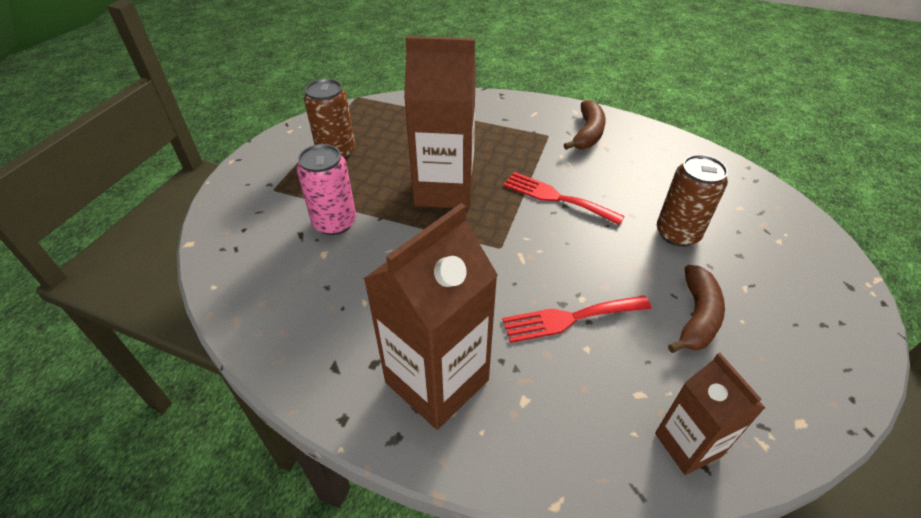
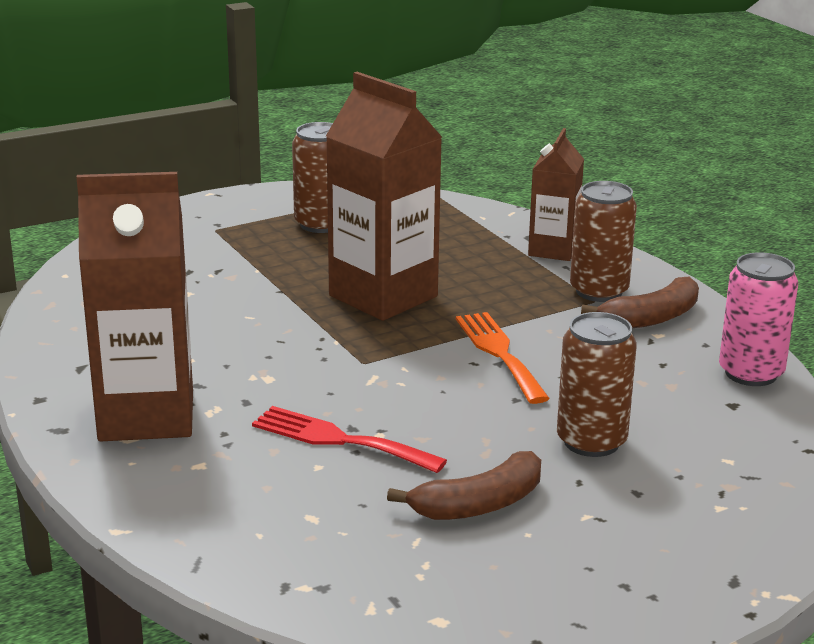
camera: 40 degrees right, 20 degrees down
pink can [297,144,356,235] -> pink can moved to [719,252,798,386]
red fork [504,172,625,225] -> orange fork [456,312,550,404]
brown carton [655,353,765,475] -> brown carton moved to [528,128,584,261]
none -> brown can [570,181,637,302]

